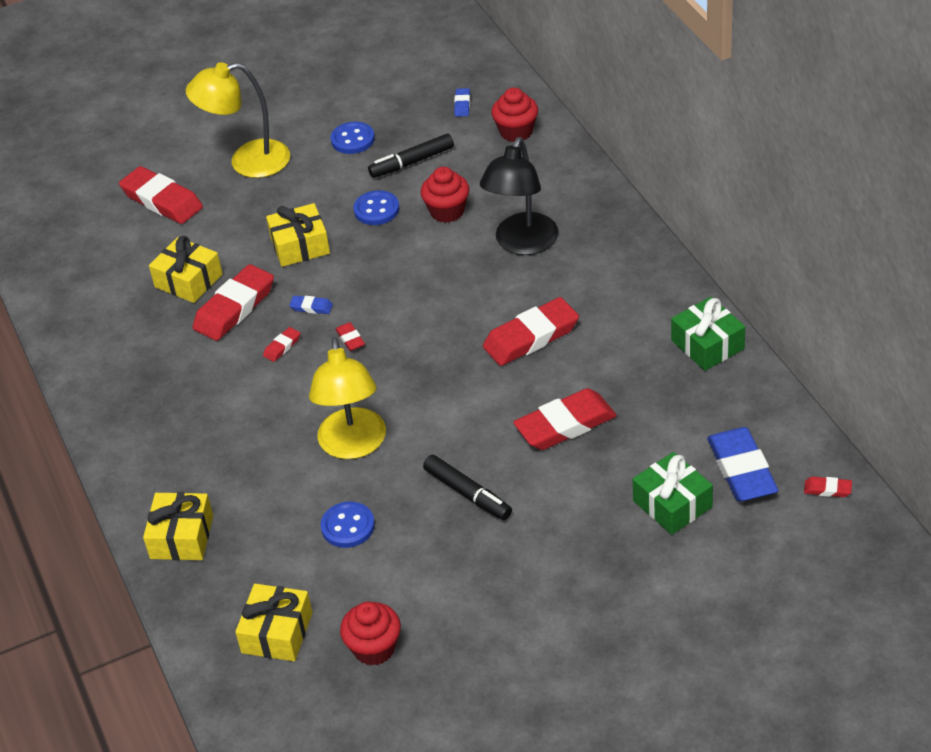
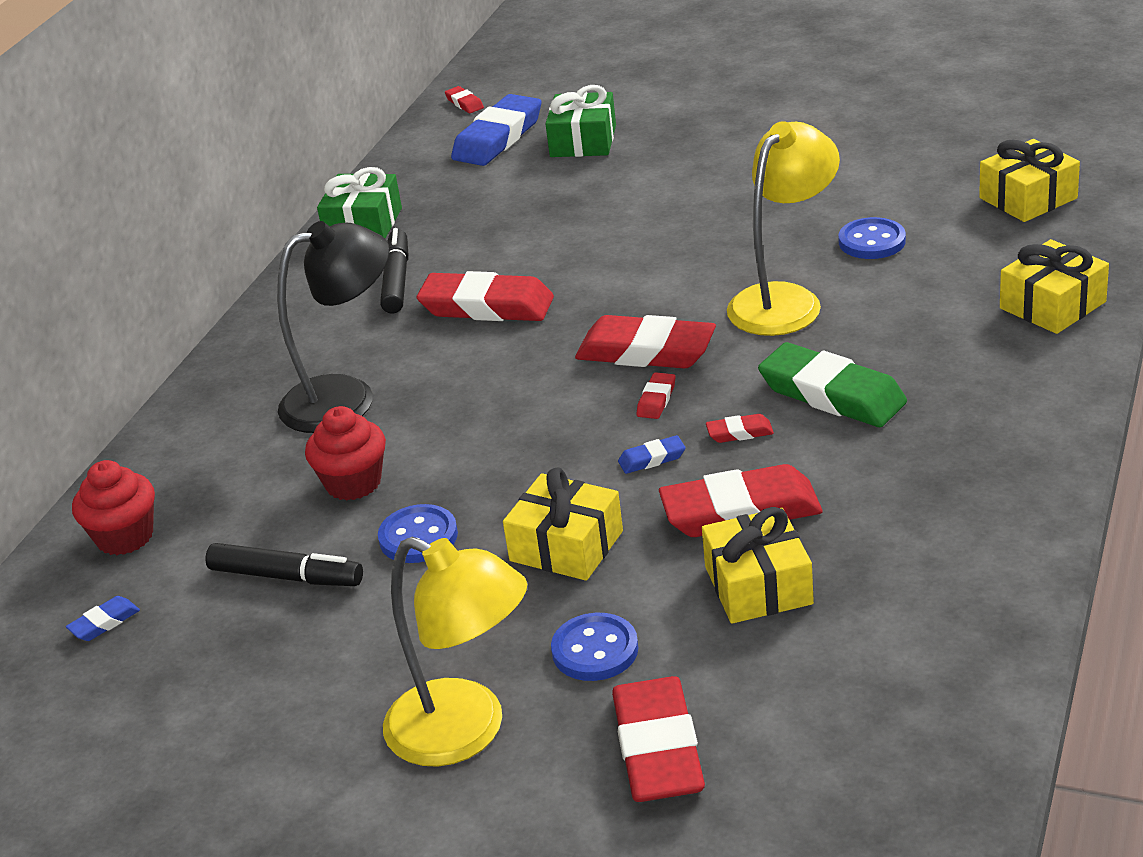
camera: 135 degrees left, 10 degrees down
blue eraser [289,296,333,314] -> blue eraser turned 75 degrees counterclockwise [618,435,686,474]
blue button [331,122,375,154] -> blue button moved to [551,613,638,681]
red cupcake [340,602,401,666] -> none
black marker [423,455,512,520] -> black marker moved to [380,228,409,314]
red eraser [513,388,617,450] -> red eraser moved to [575,315,716,369]
none -> green eraser [758,342,907,427]

